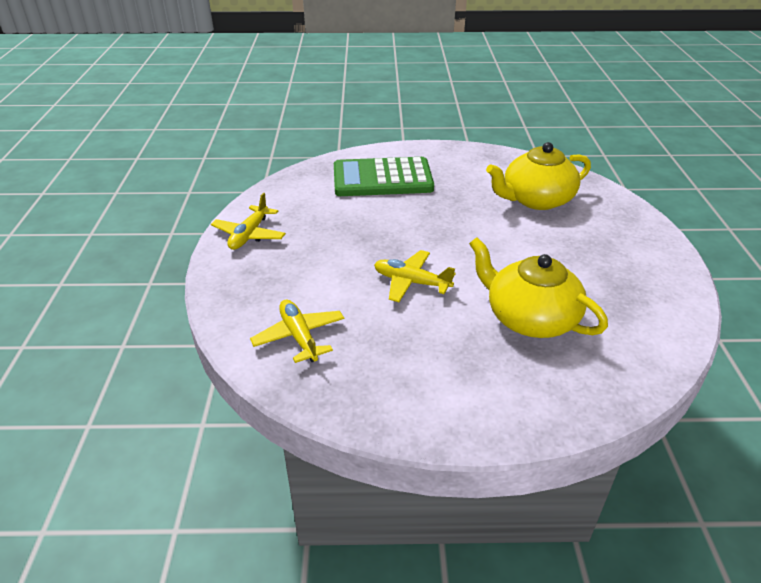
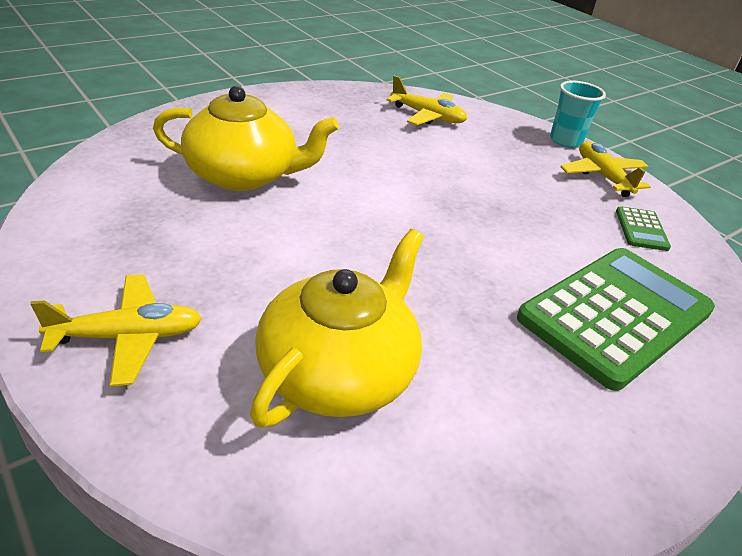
camera: 140 degrees right, 0 degrees up
yellow plane [374,250,455,302] -> yellow plane moved to [30,274,202,387]
none -> turquoise cup [550,81,606,148]
none -> green calculator [616,206,671,251]

